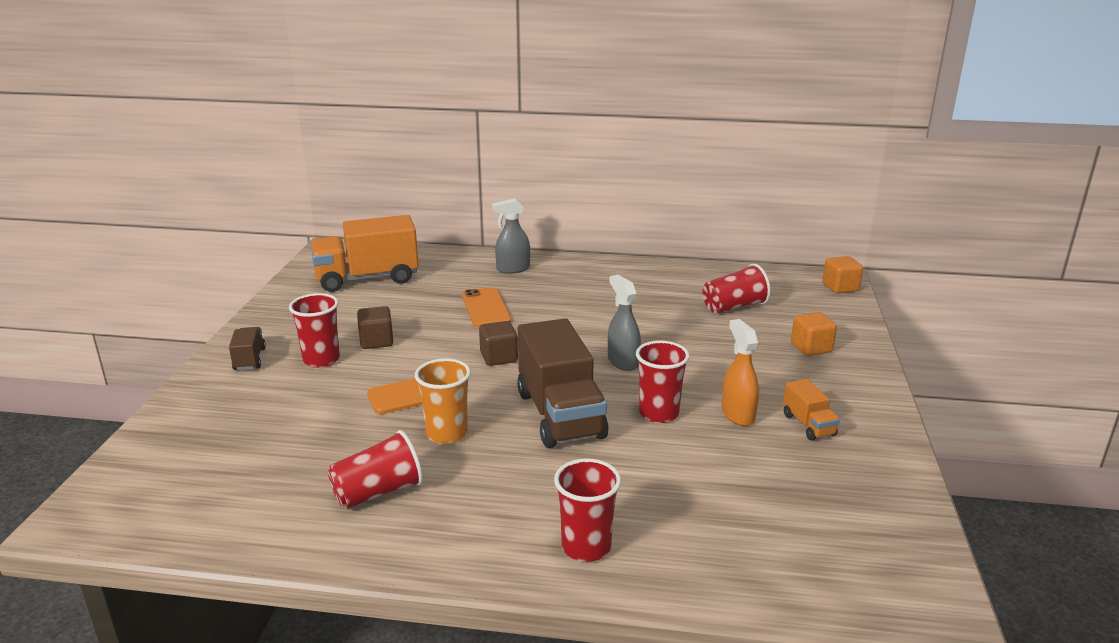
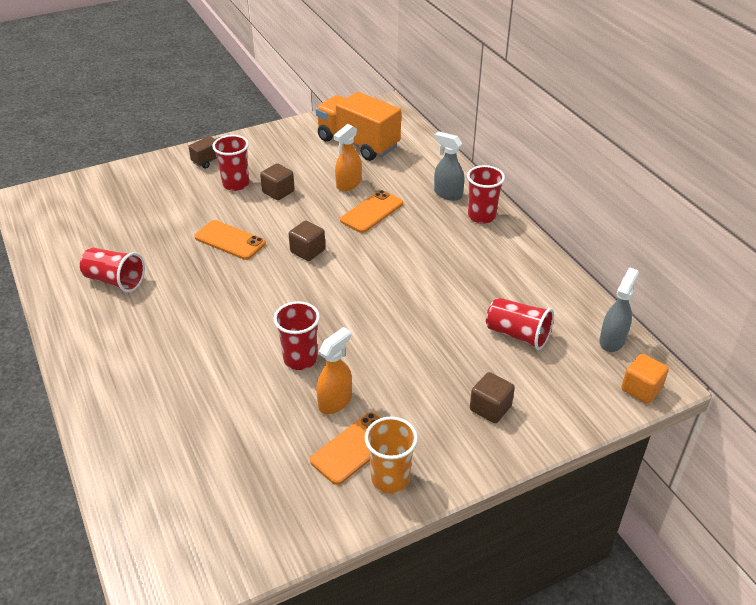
camera: 55 degrees right, 15 degrees up
orange cup [415,358,471,444] -> orange cup moved to [365,417,418,494]
brown truck [517,318,608,448] -> none
red cup [554,458,621,562] -> red cup moved to [467,165,505,224]
grey spray bottle [608,275,641,371] -> grey spray bottle moved to [599,267,639,352]
orange truck [783,379,840,441] -> orange phone [310,412,381,485]
orange cube [791,312,837,356] -> brown cube [470,372,515,423]
none -> orange spray bottle [333,124,361,191]

